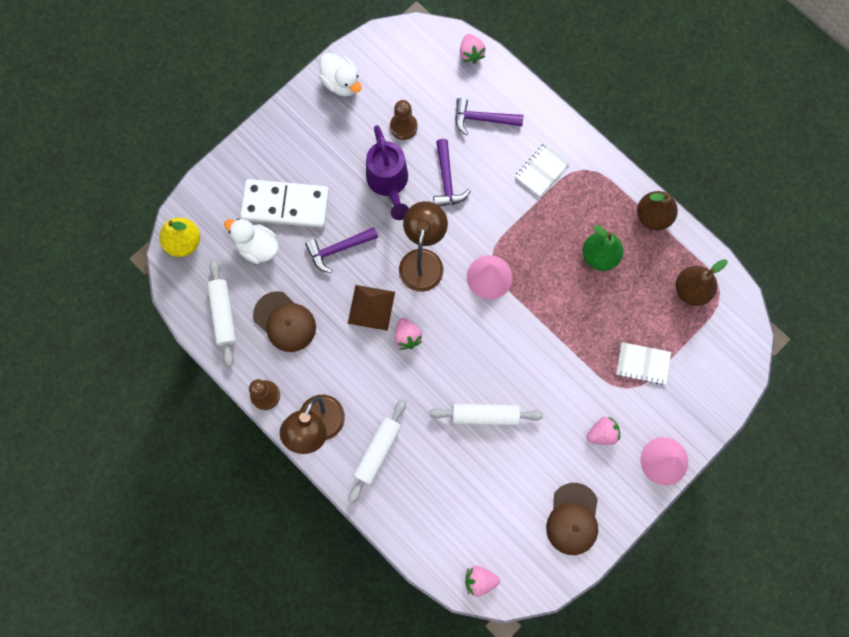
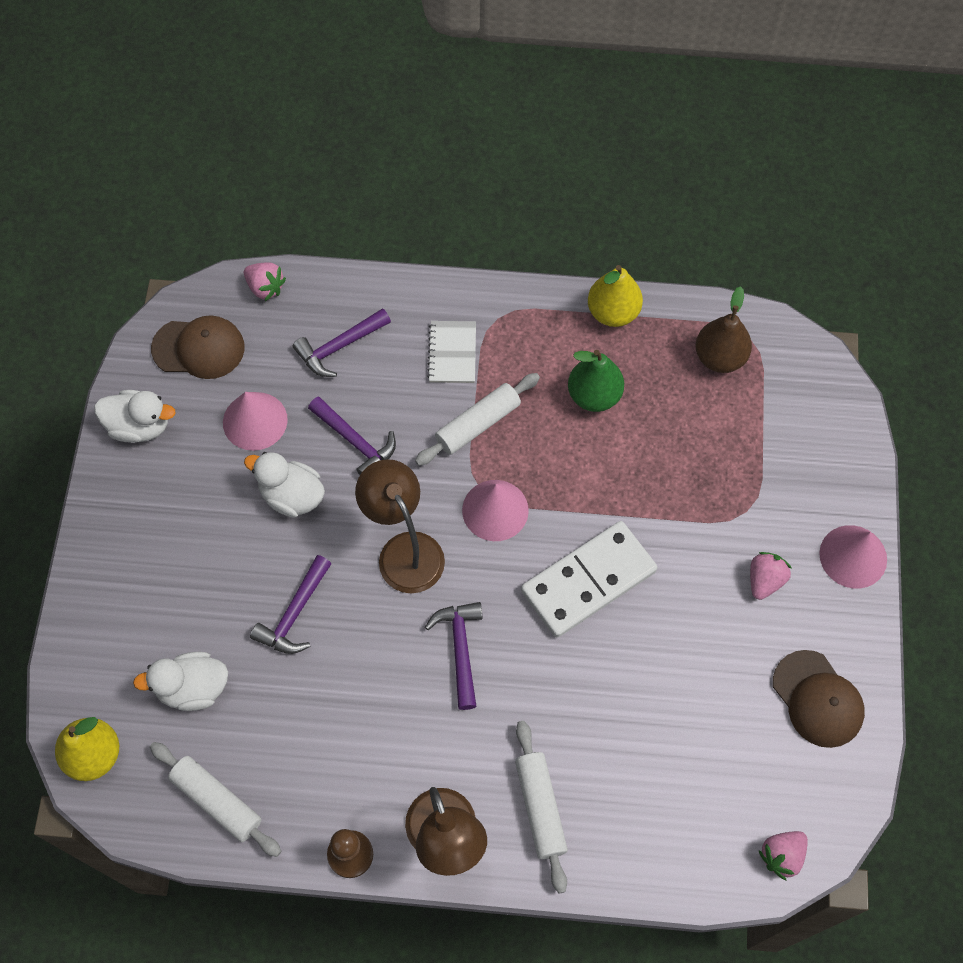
camera: 40 degrees left, 10 degrees down
white domino [240,179,329,228] -> white domino moved to [521,521,657,638]
brown cap [253,291,316,352] -> brown cap moved to [151,315,245,379]
brown pyramid [348,285,395,331] -> none
purple watering can [366,125,409,220] -> white duck [244,452,325,518]
brown pawn [390,100,418,140] -> pink cone [223,392,288,451]
pink strawberry [395,318,423,350] -> purple hammer [425,602,482,710]
white rolling pin [429,404,543,425] -> white rolling pin moved to [415,373,540,466]
white notebook [616,342,671,385] -> none
brown pear [637,191,678,230] -> yellow pear [588,265,643,327]

